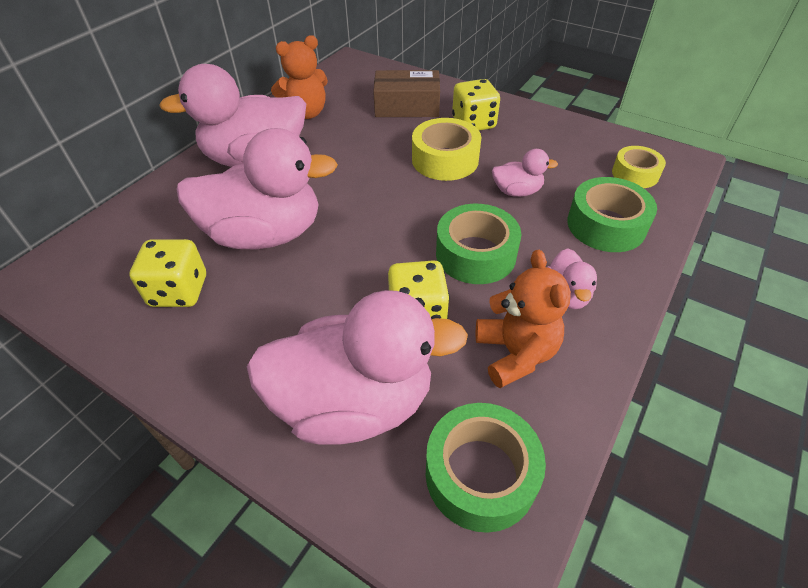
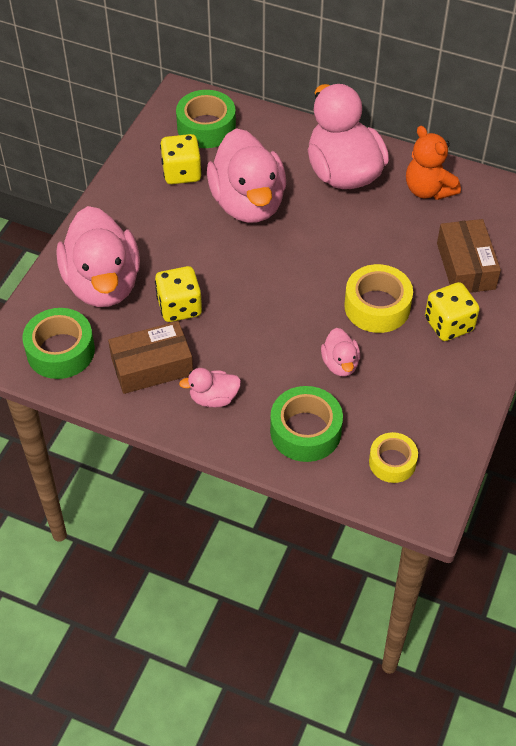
camera: 80 degrees right, 5 degrees up
green tape [436,204,521,284] -> green tape moved to [176,90,236,148]
orange teddy bear [476,250,571,388] -> brown box [108,321,193,394]

